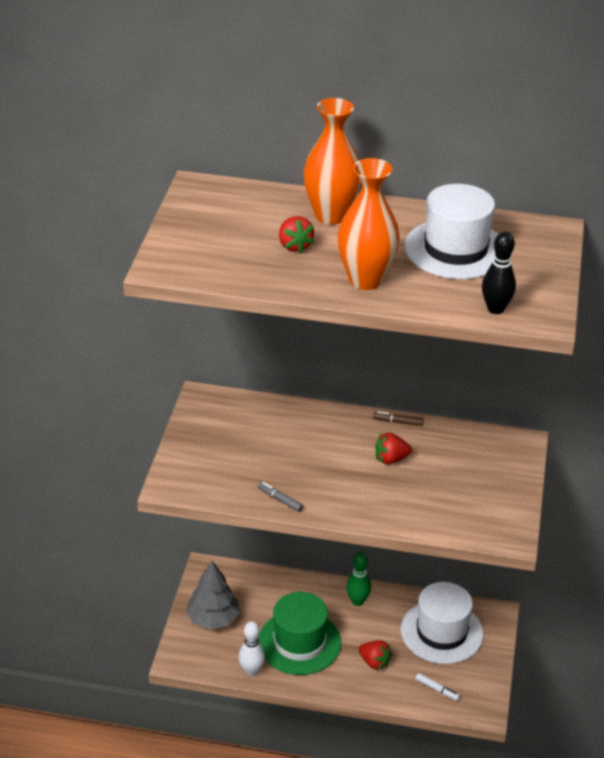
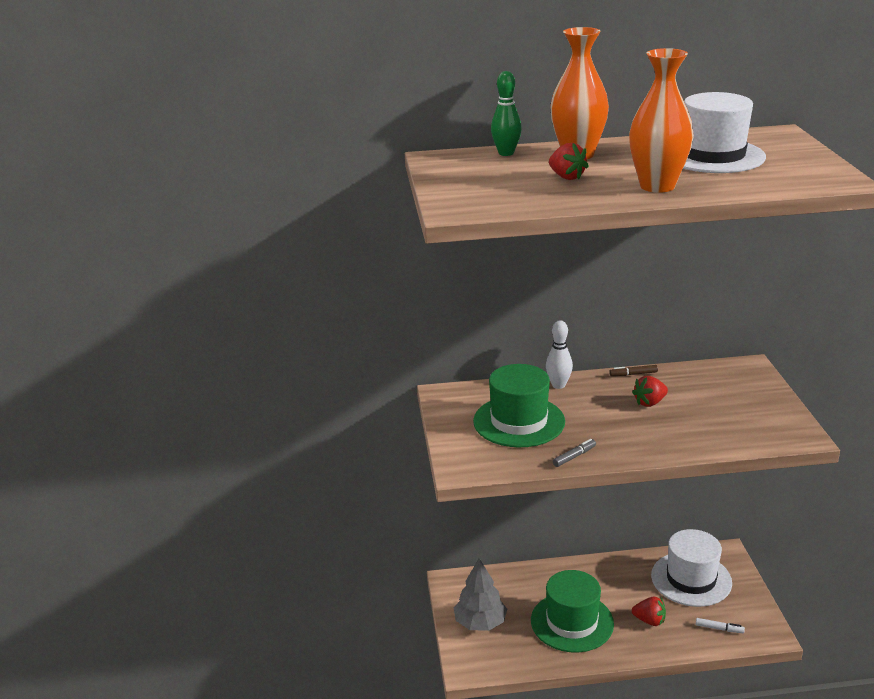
camera: 15 degrees left, 10 degrees down
white bowling pin [238,621,265,676] -> white bowling pin moved to [546,320,573,389]
grey marker [258,482,303,512] -> grey marker turned 120 degrees clockwise [553,439,596,467]
green bowling pin [346,552,371,606] -> green bowling pin moved to [491,71,522,156]
black bowling pin [482,232,516,314] -> none
none -> green hat [473,364,565,447]

